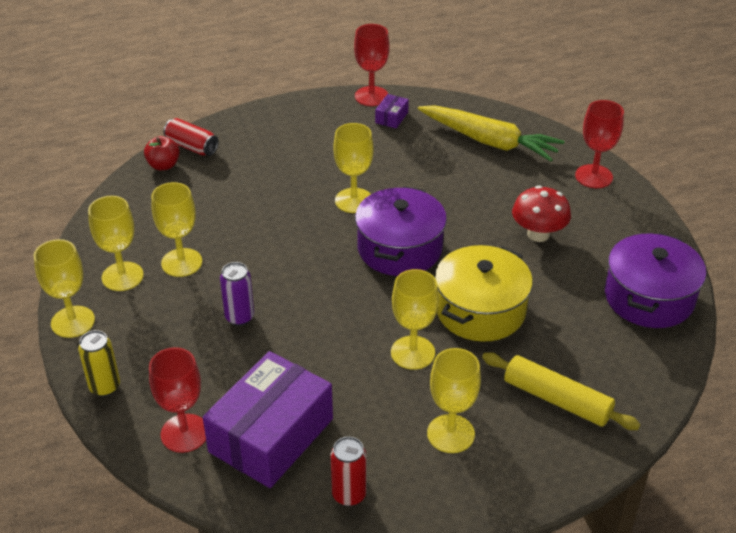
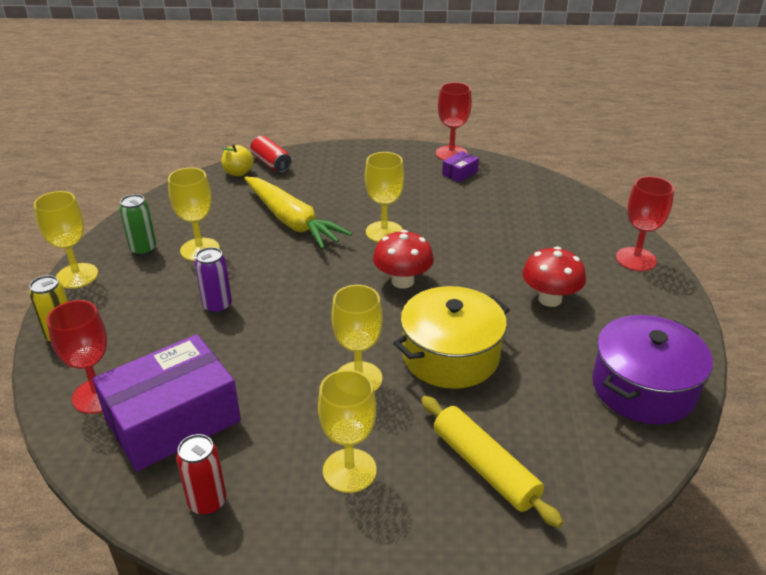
camera: 20 degrees right, 5 degrees down
yellow goblet [88,196,144,291] -> green can [119,194,156,256]
red apple [144,136,180,170] -> yellow apple [222,144,254,176]
purple pot [355,186,447,276] -> red mushroom [373,230,434,289]
yellow carrot [418,105,565,161] -> yellow carrot moved to [244,177,352,249]

